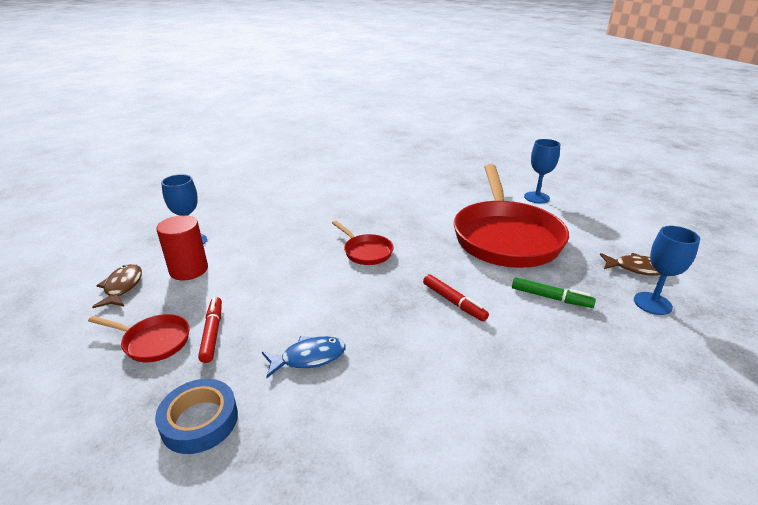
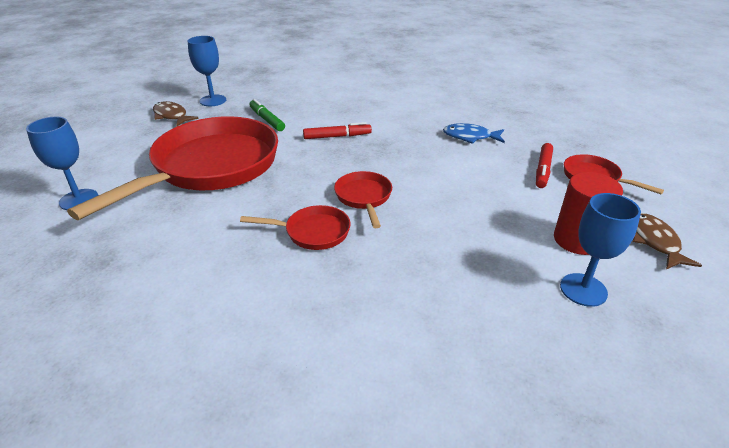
camera: 150 degrees left, 5 degrees up
brown fish [92,264,142,308] -> brown fish turned 150 degrees clockwise [632,213,702,269]
blue tape [155,379,238,454] -> none
red marker [423,274,489,321] -> red marker turned 90 degrees clockwise [303,122,372,139]
none -> red pan [240,205,350,250]

